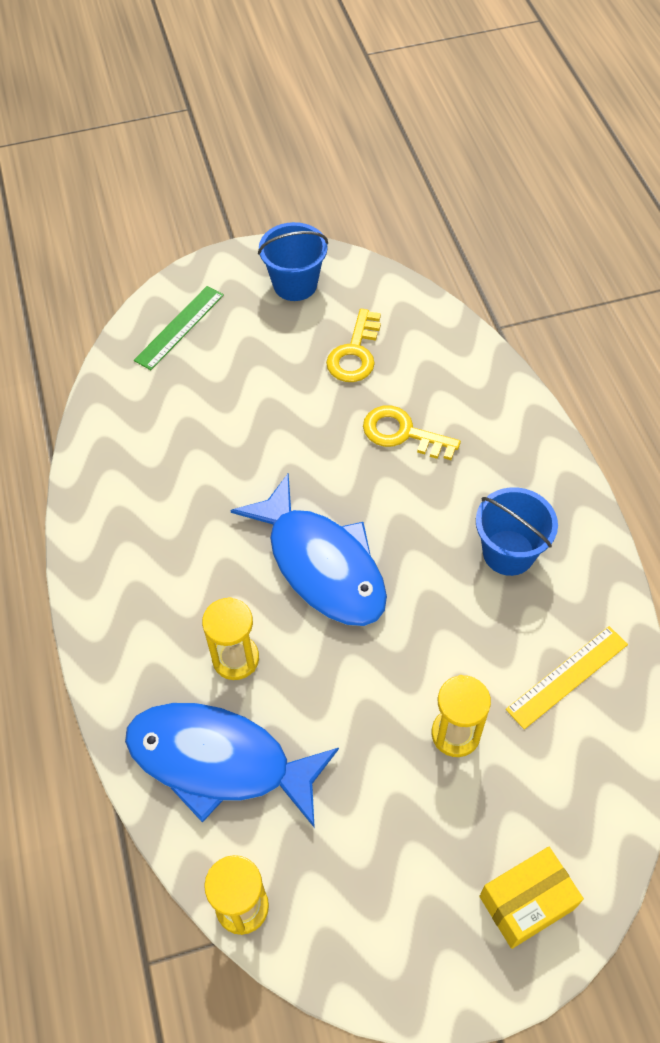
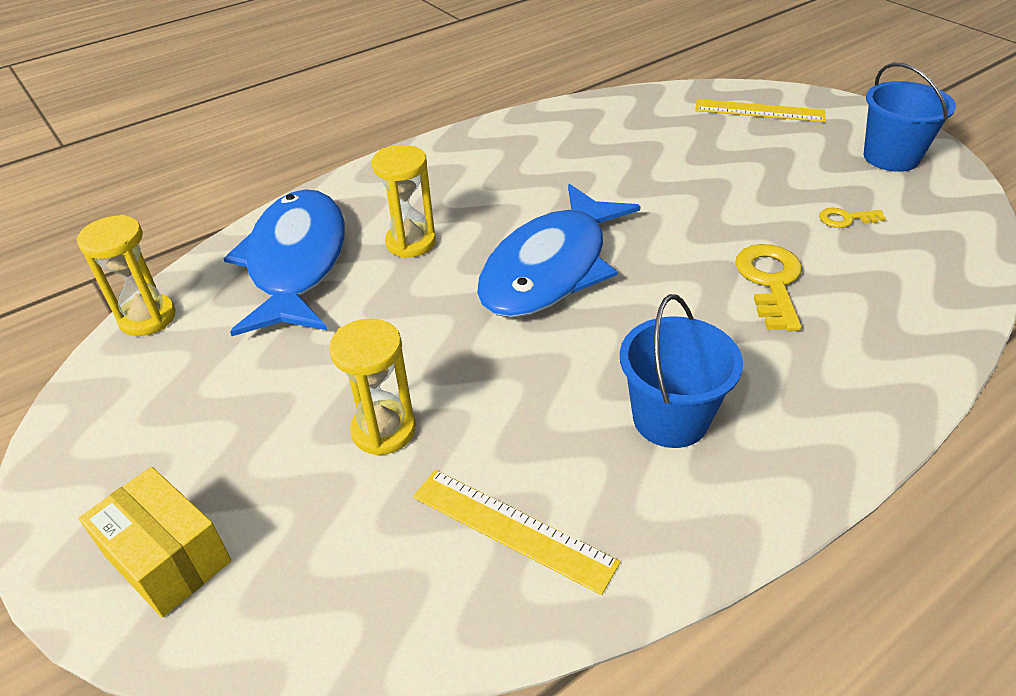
camera: 70 degrees right, 15 degrees down
green ruler [134,286,224,370] -> yellow ruler [695,99,826,122]
yellow key [326,309,381,382] -> yellow key [819,208,886,228], size x0.54

